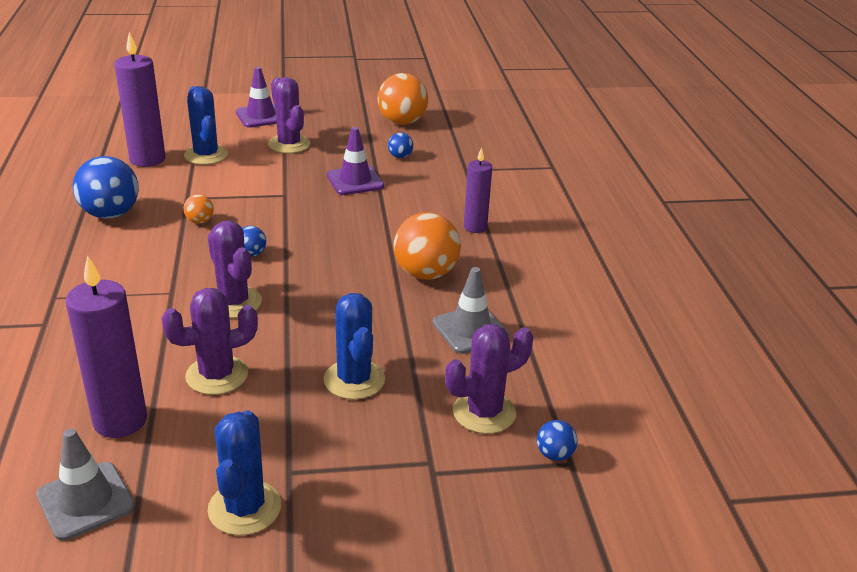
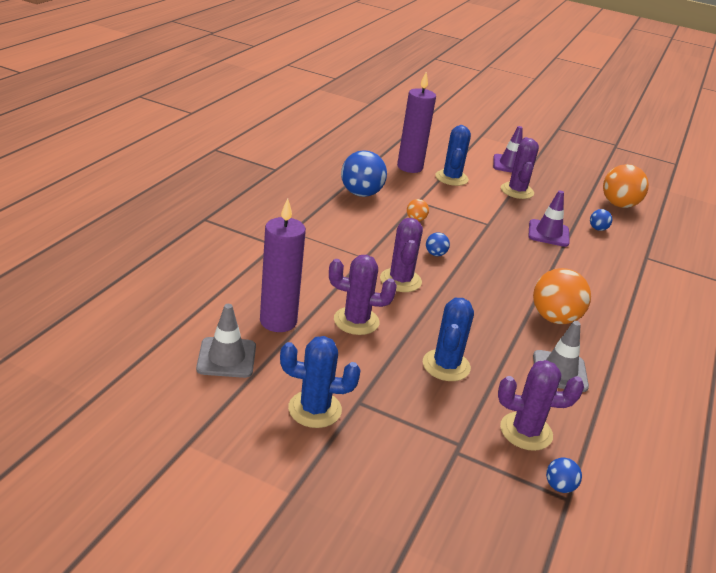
camera: 30 degrees right, 0 degrees up
blue cactus [207,410,281,535] -> blue cactus turned 60 degrees clockwise [280,336,360,428]
purple candle [464,147,492,233] -> none

